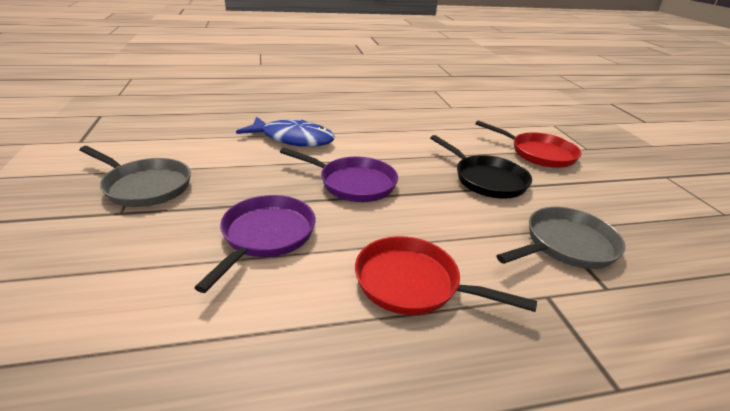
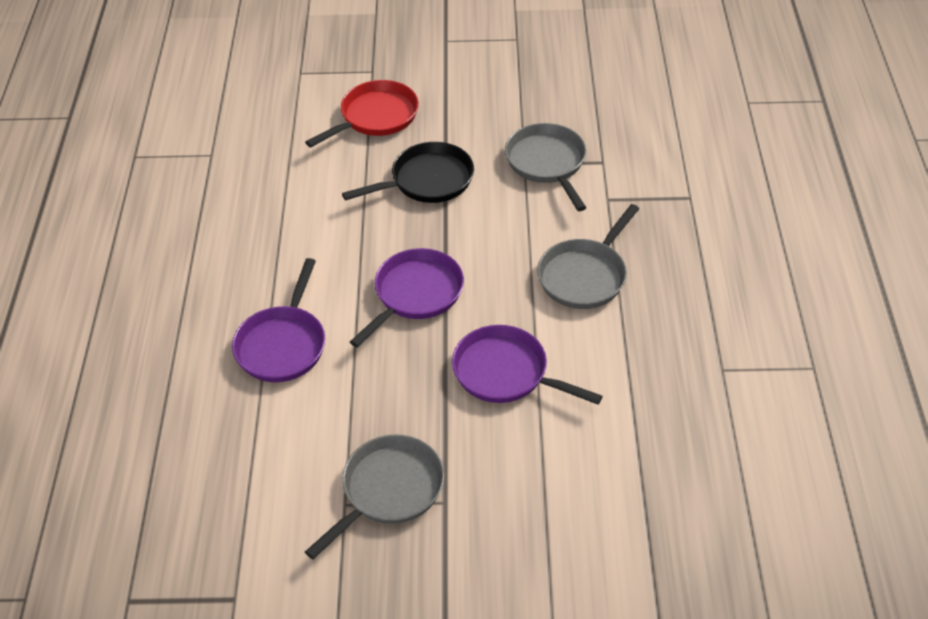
camera: 75 degrees left, 15 degrees up
blue fish [236,117,335,147] -> purple pan [232,258,325,382]
red pan [355,236,537,315] -> grey pan [537,204,639,309]

